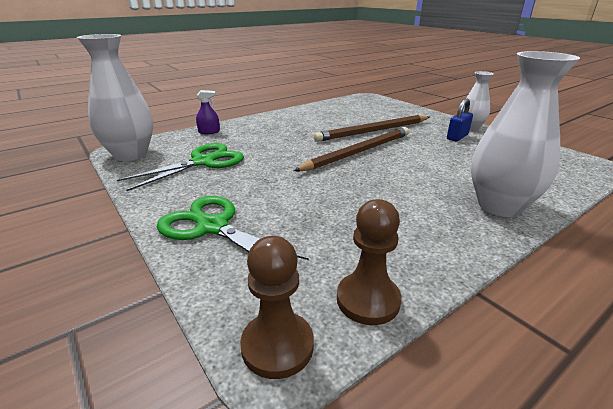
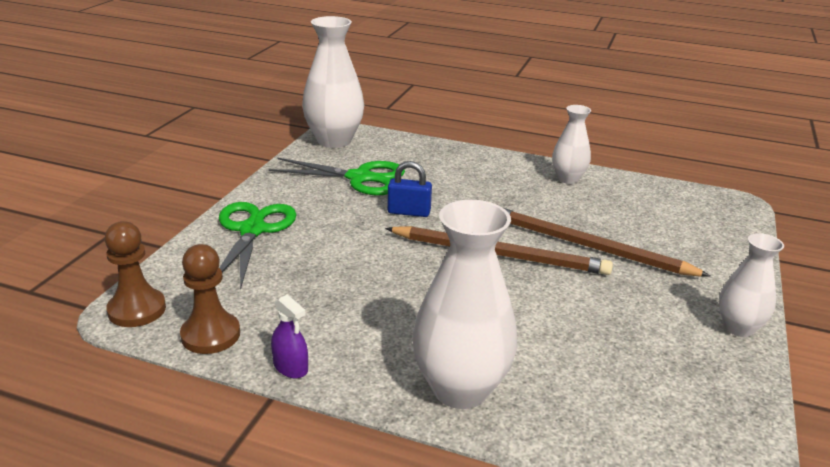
camera: 55 degrees right, 0 degrees up
purple spray bottle [196,90,220,134] -> purple spray bottle moved to [271,295,308,378]
blue padlock [447,98,473,141] -> blue padlock moved to [387,161,432,217]
none -> white vase [552,105,591,184]

